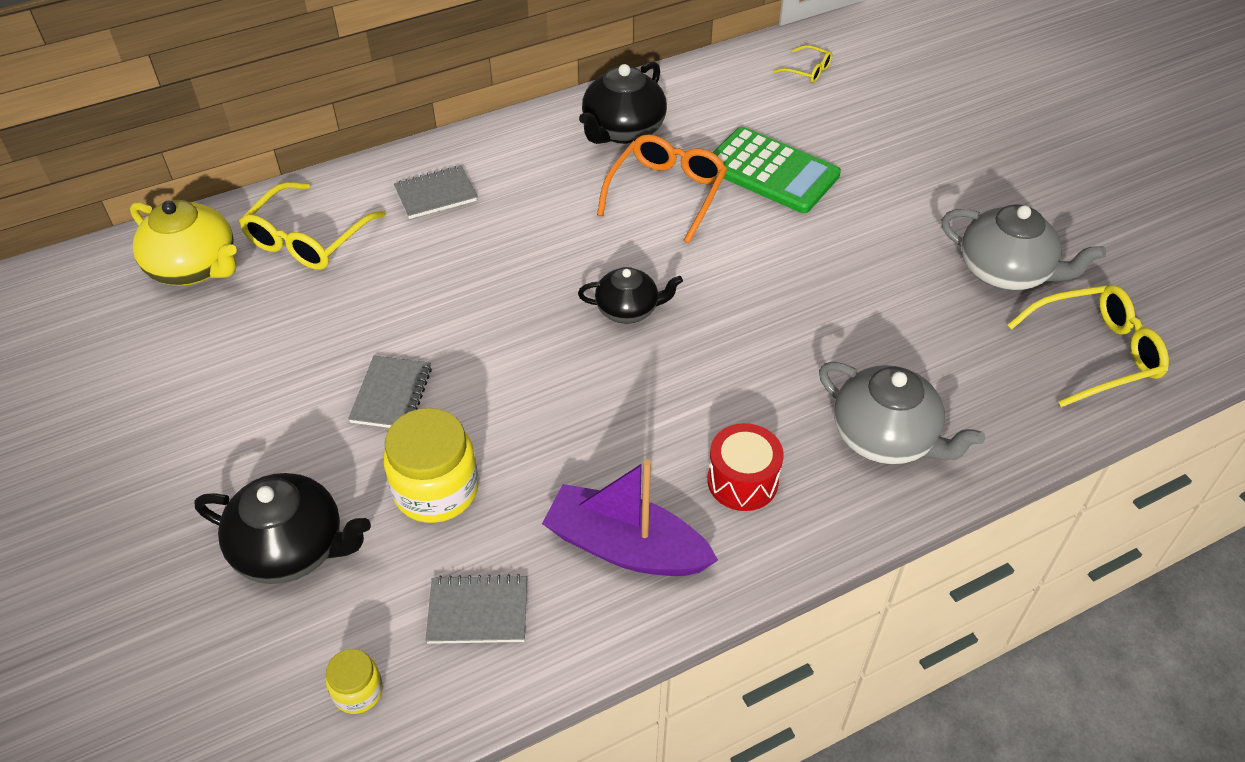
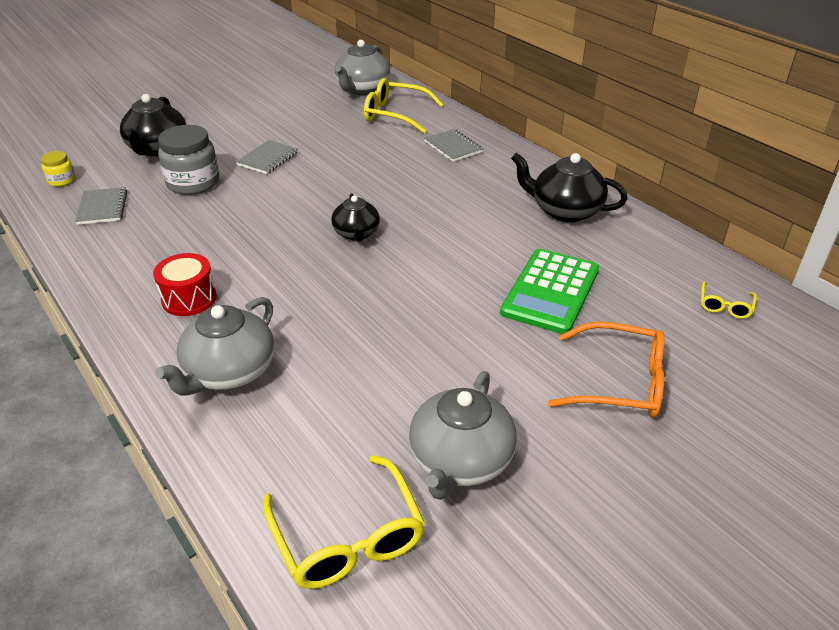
camera: 80 degrees right, 10 degrees down
yellow teapot [130,200,237,285] -> grey teapot [335,40,390,95]
grey notebook [348,355,432,428] -> grey notebook turned 60 degrees counterclockwise [236,140,298,174]
yellow jar [383,408,479,523] -> grey jar [158,125,219,195]
purple boat [542,459,718,576] -> none
orange glasses [597,134,727,243] -> orange glasses moved to [548,322,665,418]

